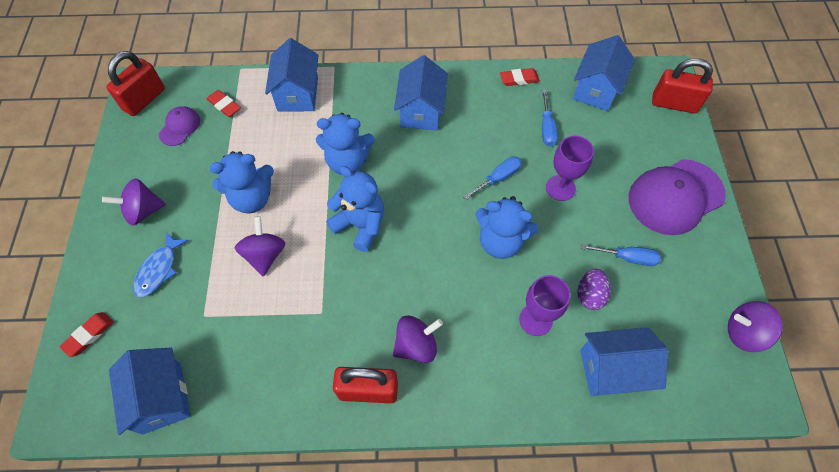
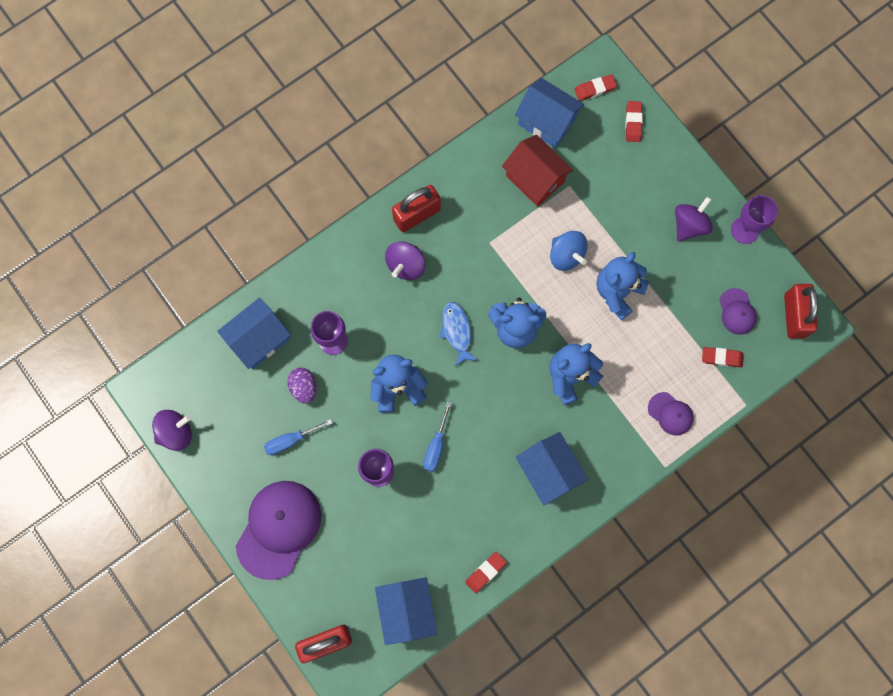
camera: 145 degrees right, 15 degrees up
blue fish [133,232,189,297] -> blue fish moved to [440,302,478,366]
purple spinning top [235,216,285,277] -> blue spinning top [550,231,588,271]
blue house [265,38,318,111] -> purple cap [648,392,694,436]
blue screwdriver [542,90,558,147] -> none
none -> red house [502,135,573,207]
none -> red eraser [574,74,617,101]
none -> purple goblet [731,195,778,244]

